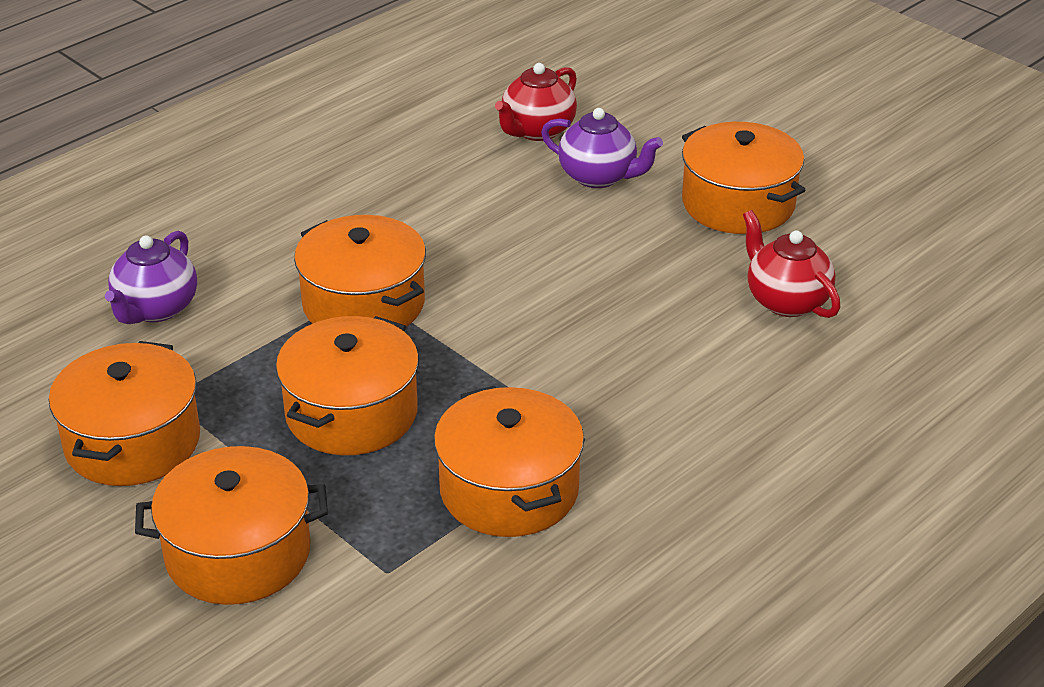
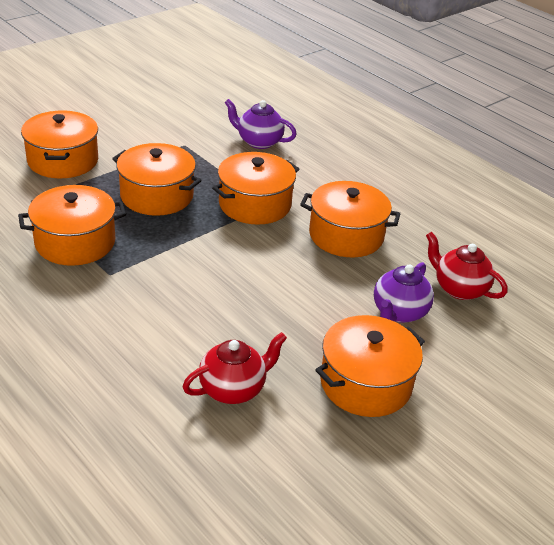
camera: 90 degrees right, 0 degrees up
orange pot [49,341,200,486] -> orange pot moved to [300,181,400,258]

